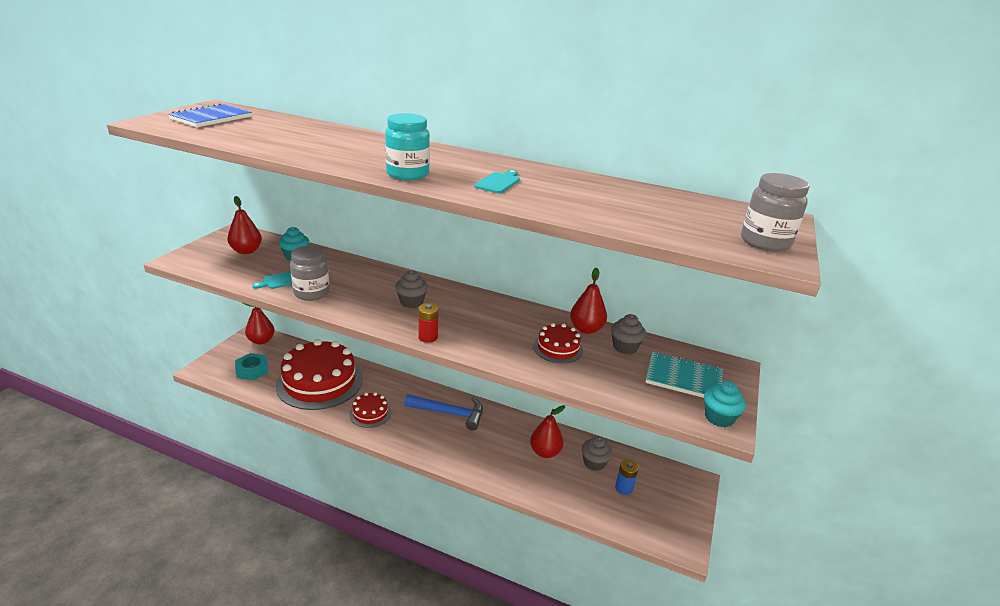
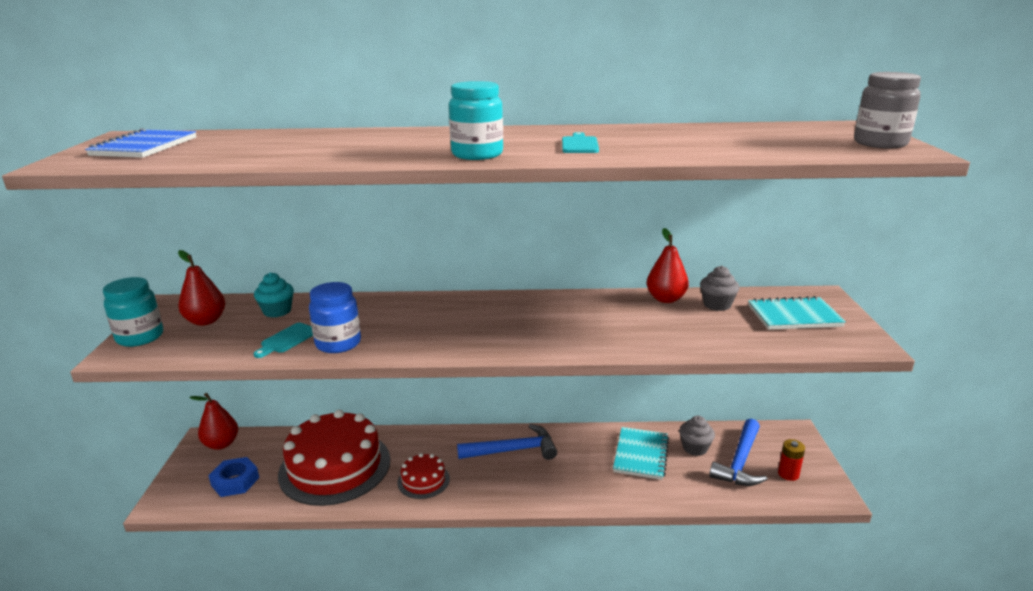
camera: 20 degrees left, 5 degrees down
turquoise nut [235,353,268,380] -> blue nut [208,457,259,497]
grey jar [290,246,330,301] -> blue jar [309,282,361,353]
grey cupcake [395,270,428,308] -> none
red battery [418,303,439,343] -> red battery moved to [778,439,805,481]
red pear [530,405,565,458] -> turquoise notebook [613,427,669,480]
red cake [533,323,583,364] -> none
blue battery [615,459,639,495] -> blue hammer [709,419,768,486]
turquoise cupcake [704,381,746,427] -> none
none -> turquoise jar [103,277,163,347]

